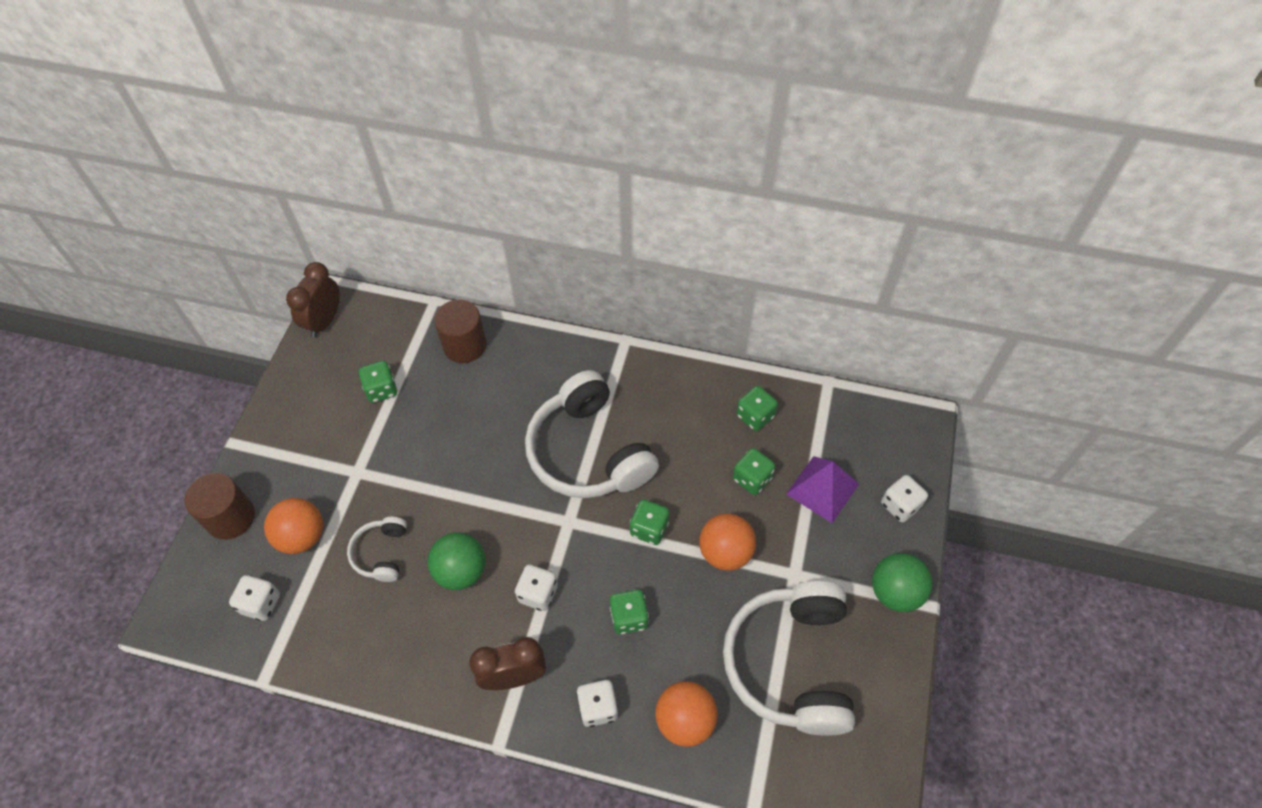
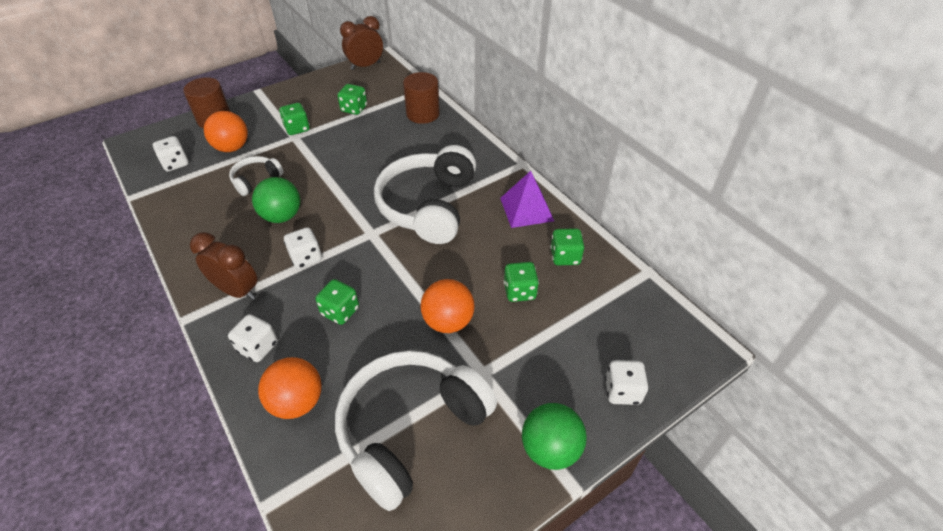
camera: 40 degrees right, 10 degrees down
green dice [630,499,669,545] -> green dice moved to [279,103,310,135]
purple pyramid [786,456,859,523] -> purple pyramid moved to [500,171,554,228]

